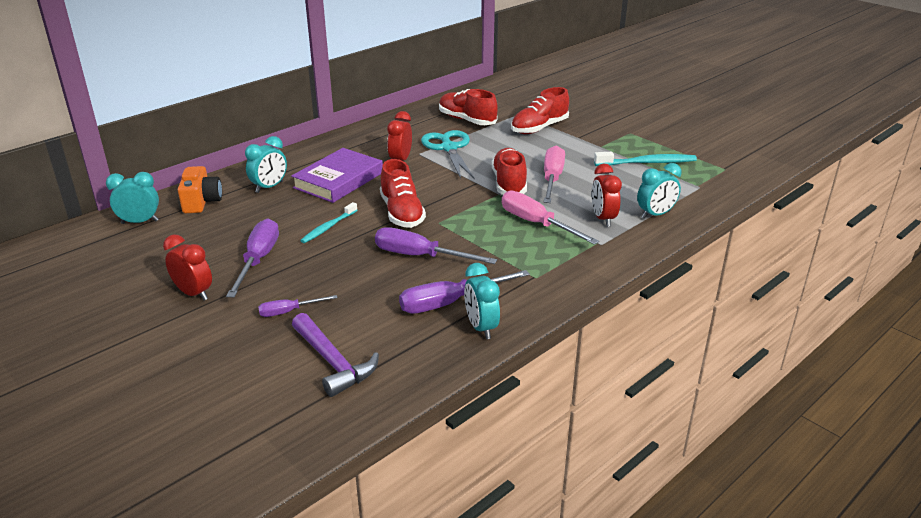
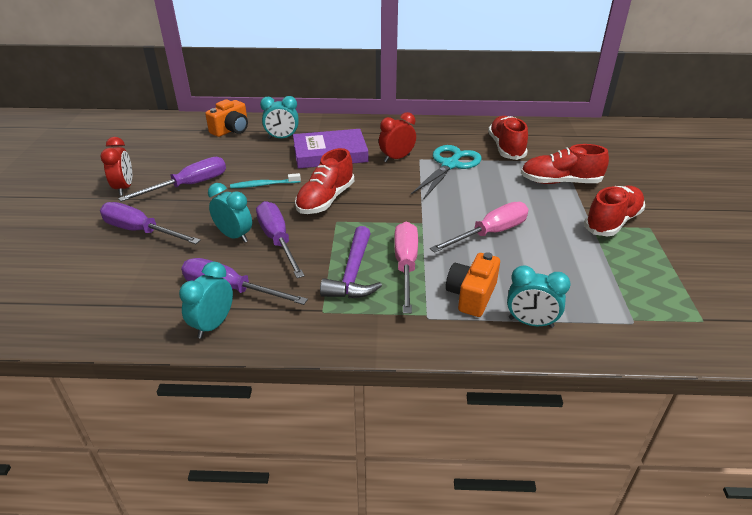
camera: 45 degrees right, 5 degrees up
turquoise clock [106,172,159,224] -> turquoise clock moved to [208,183,252,243]
purple screwdriver [258,295,338,317] -> purple screwdriver [100,202,201,244], size x1.79
purple hammer [292,313,379,397] -> purple hammer moved to [320,226,382,298]
red shoe [492,148,527,195] -> red shoe moved to [584,186,645,236]
red clock [592,164,622,227] -> orange camera [446,252,500,317]
turquoise toothbrush [594,152,697,166] -> none

